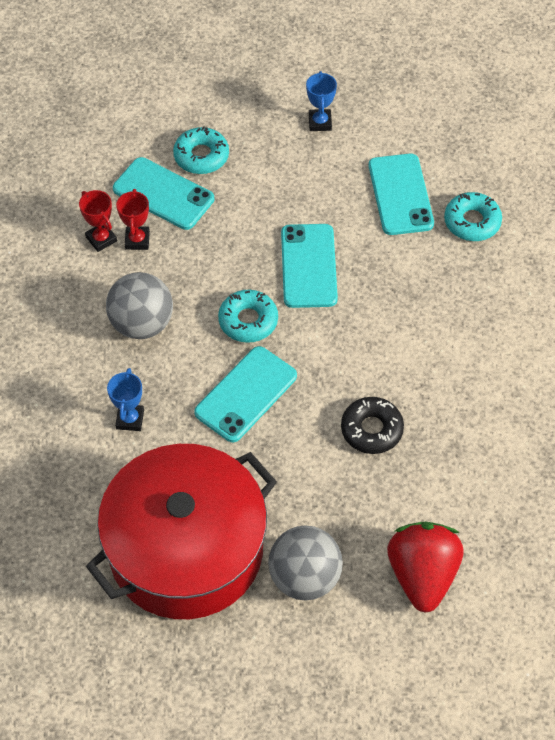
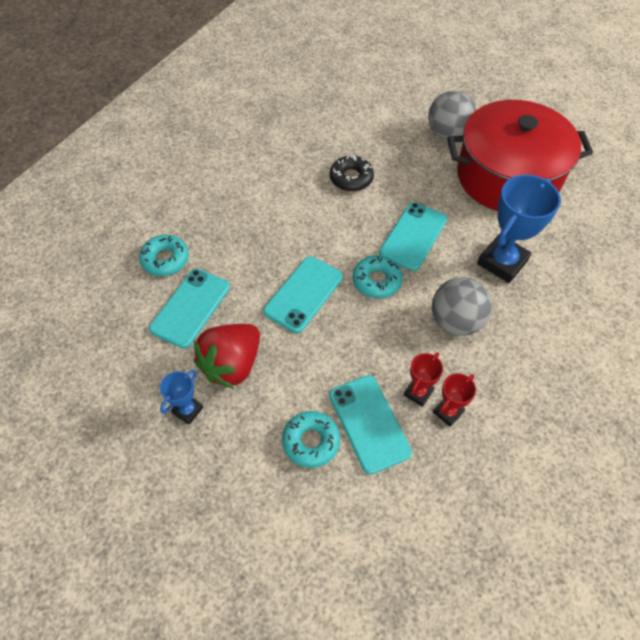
camera: 145 degrees left, 0 degrees up
red trophy [79,190,117,252] -> red trophy turned 45 degrees clockwise [433,373,476,427]
blue trophy [107,368,144,431] -> blue trophy [477,175,561,283], size x1.94
turquoise phone [194,346,297,442] -> turquoise phone turned 45 degrees counterclockwise [379,202,447,271]
red strawberry [387,522,463,613] -> red strawberry moved to [194,324,260,389]

